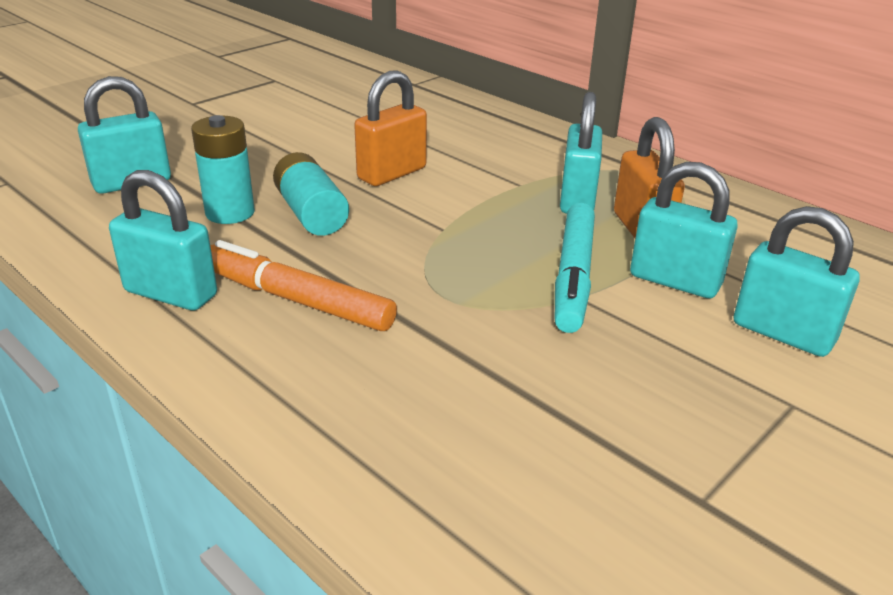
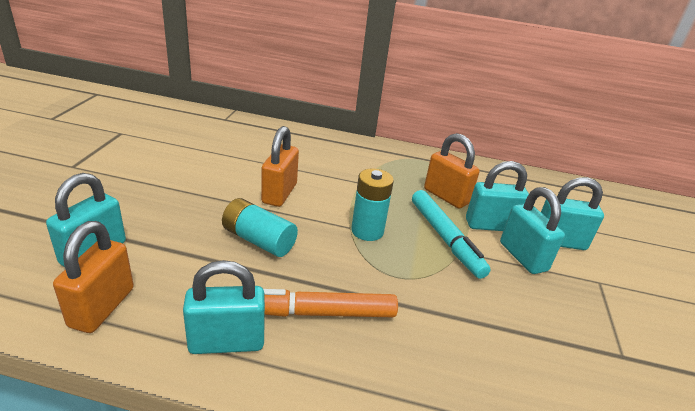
camera: 35 degrees left, 0 degrees up
turquoise battery [191,115,255,224] -> turquoise battery moved to [351,168,394,241]
turquoise padlock [560,92,602,214] -> turquoise padlock moved to [500,187,565,274]
none -> orange padlock [53,221,134,333]

